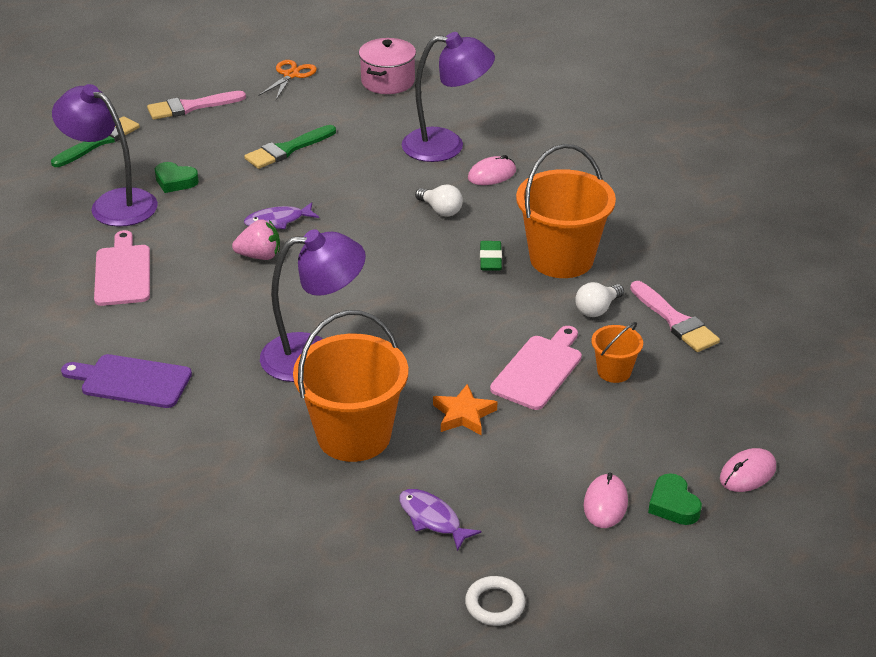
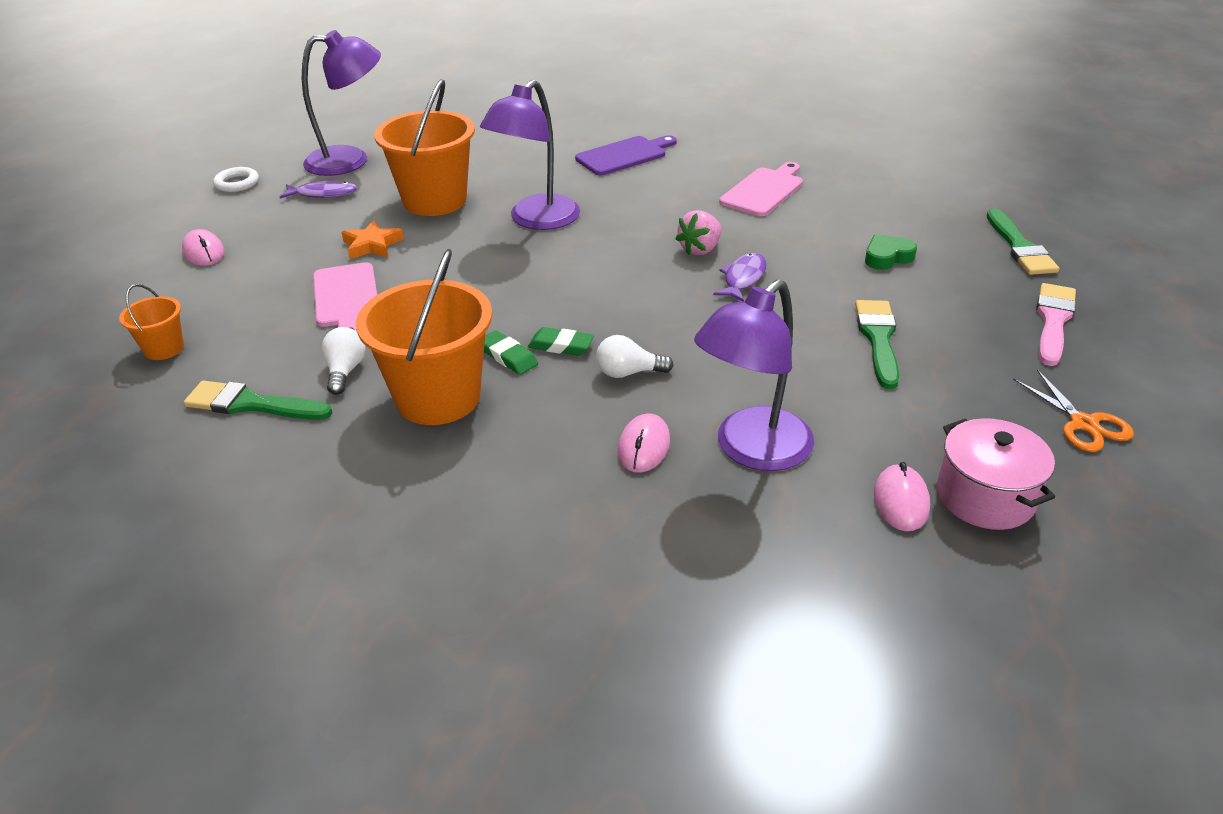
camera: 135 degrees right, 0 degrees up
purple lamp [52,84,158,227] -> purple lamp moved to [302,30,381,176]
pink cutting board [94,230,150,306] -> pink cutting board turned 90 degrees counterclockwise [719,162,803,216]
orange bucket [591,322,643,383] -> orange bucket moved to [119,284,184,360]
pink brush [630,281,720,352] -> green brush [184,380,332,420]
green heart [648,473,702,525] -> none
pink mouse [720,448,776,492] -> pink mouse moved to [874,462,930,531]
none -> green eraser [528,327,594,356]

